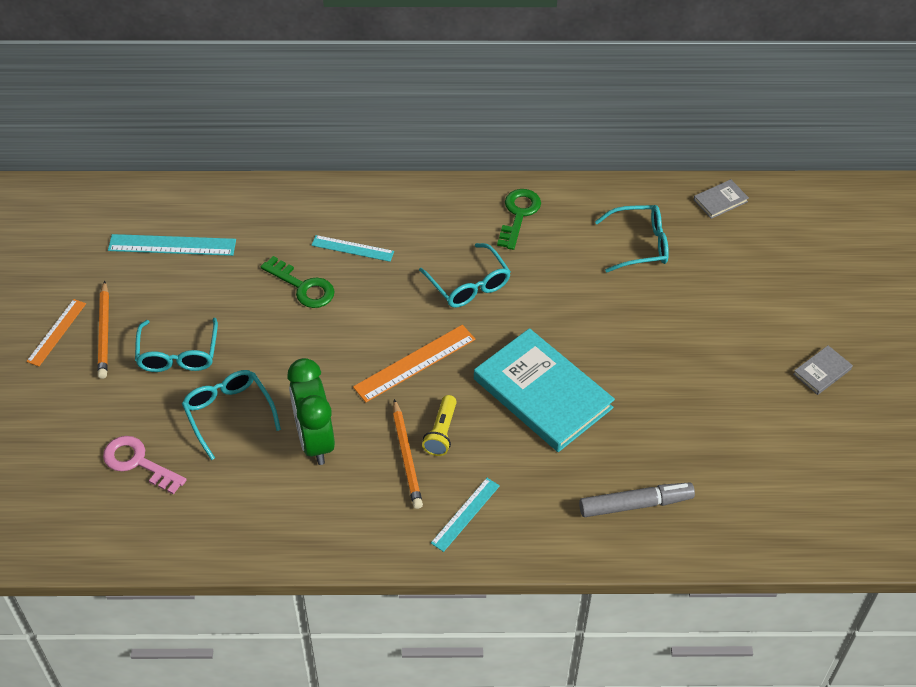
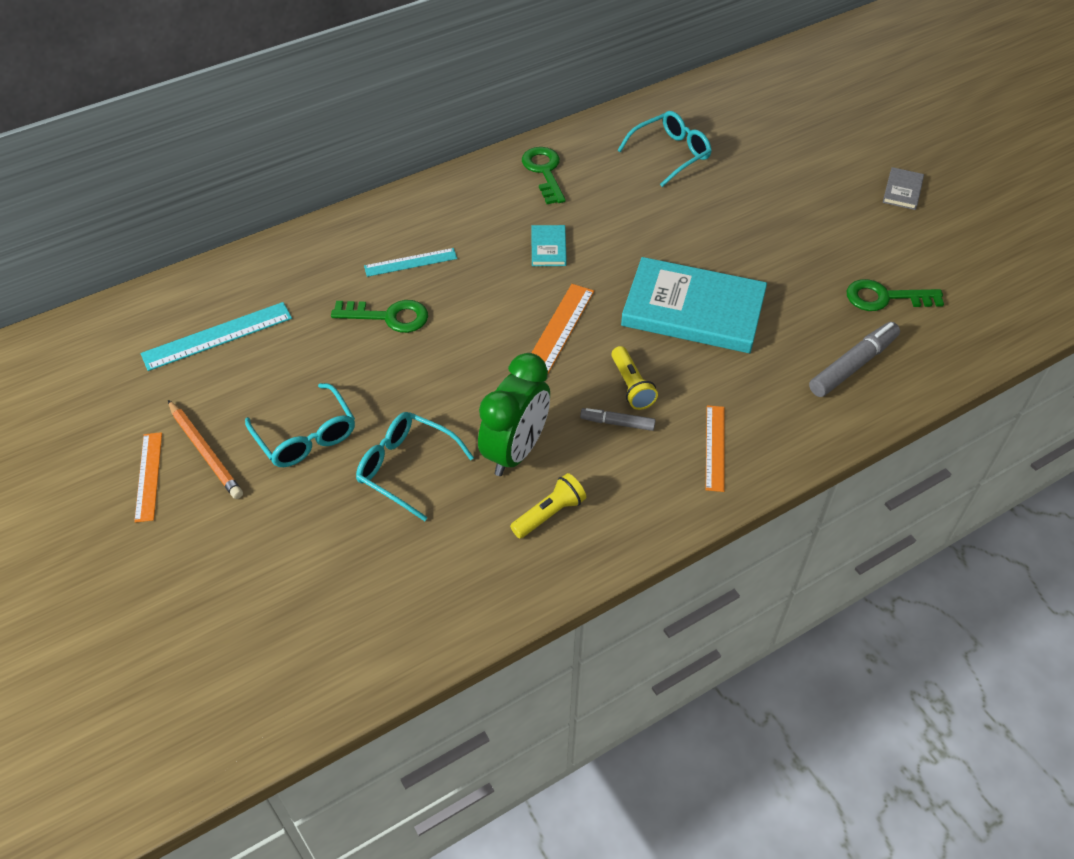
camera: 30 degrees left, 0 degrees up
pink key [103,436,187,495] -> none
green clock [288,358,335,465] -> green clock turned 105 degrees counterclockwise [478,353,550,476]
orange pencil [393,399,423,509] -> grey marker [580,408,656,431]
turquoise glasses [419,243,511,308] -> turquoise book [532,225,567,266]
turquoise ruler [431,478,500,552] -> orange ruler [706,405,725,492]
grey book [694,179,749,219] -> none
none -> yellow flashlight [510,473,586,539]
none -> green key [847,279,944,311]

